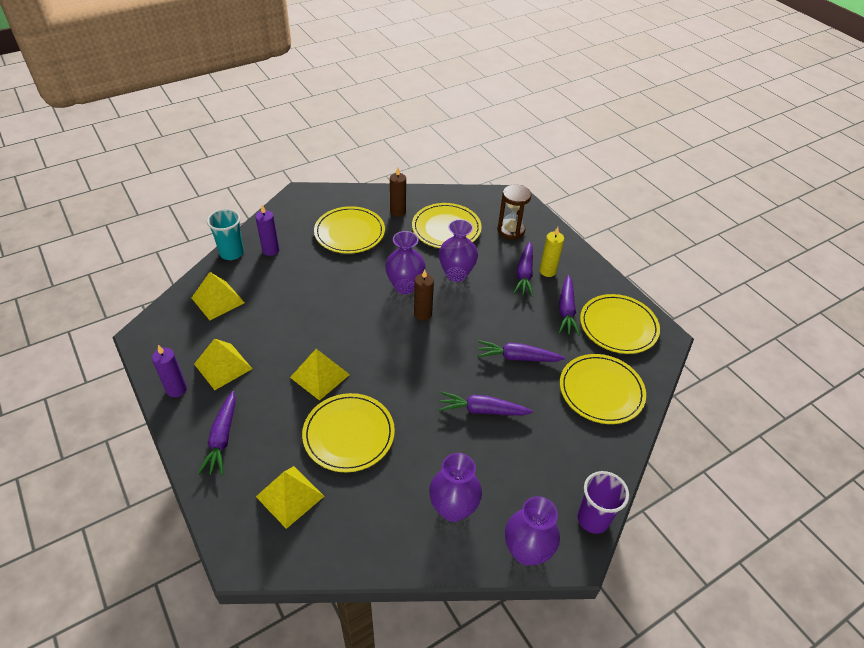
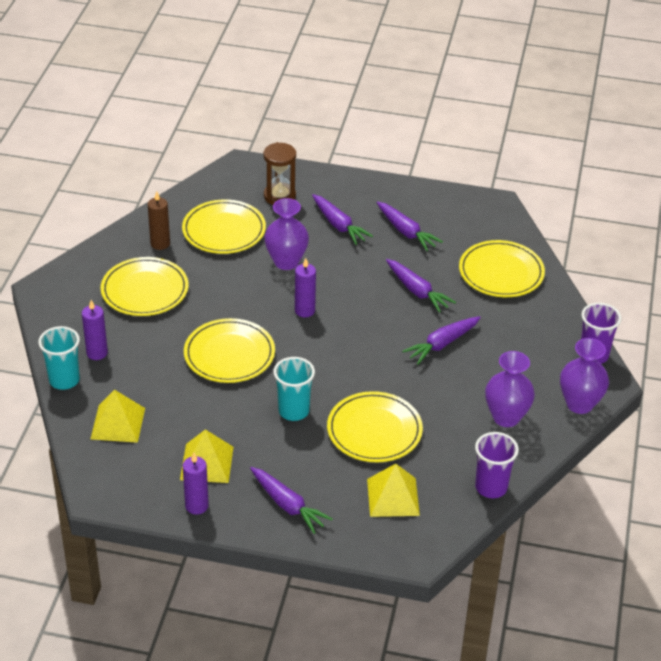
camera: 45 degrees left, 5 degrees down
yellow pyramid [290,349,350,401] -> turquoise cup [274,357,315,421]
purple vase [385,231,425,294] -> none
brown candle [414,269,434,321] -> purple candle [295,258,316,317]
purple carrot [477,340,565,362] -> purple carrot turned 90 degrees counterclockwise [386,259,456,313]
yellow candle [539,227,564,277] -> none
yellow plate [580,294,660,354] -> yellow plate moved to [184,318,275,383]
none -> purple cup [475,432,519,498]

